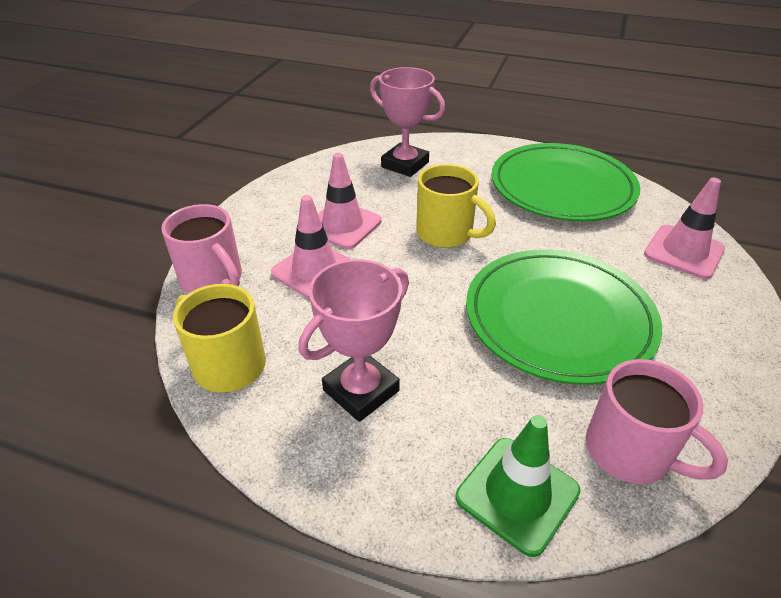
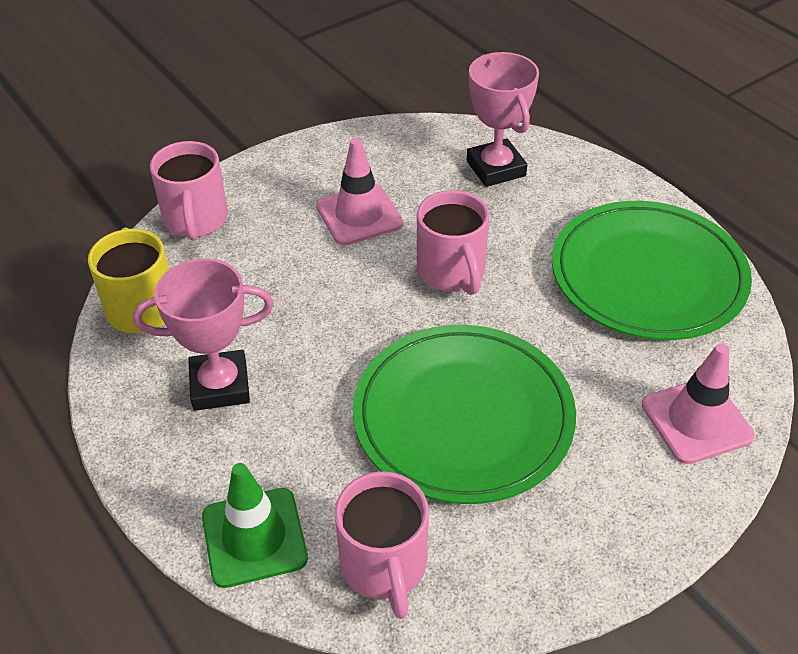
camera: 35 degrees right, 5 degrees up
pink traffic cone [271,195,352,299] -> none
yellow mug [416,164,496,248] -> pink mug [417,190,489,295]

